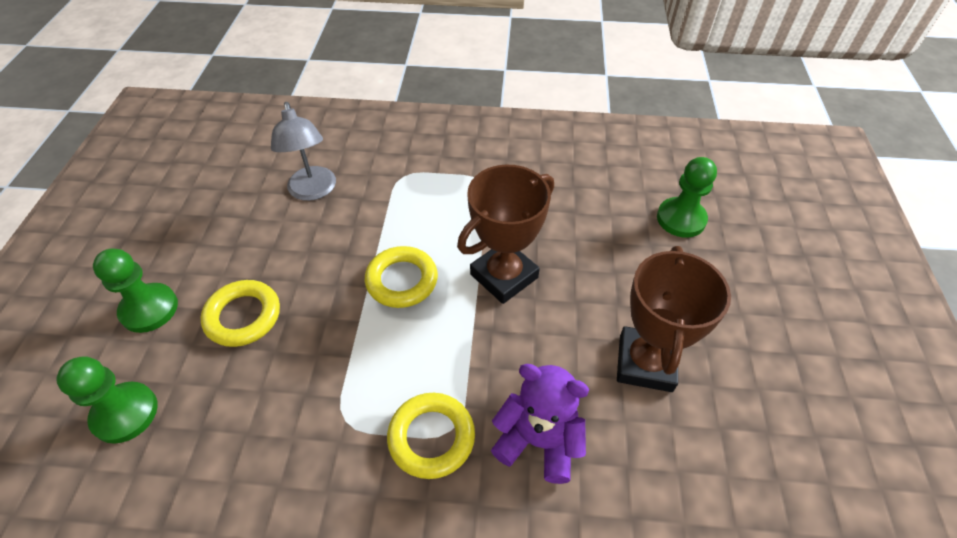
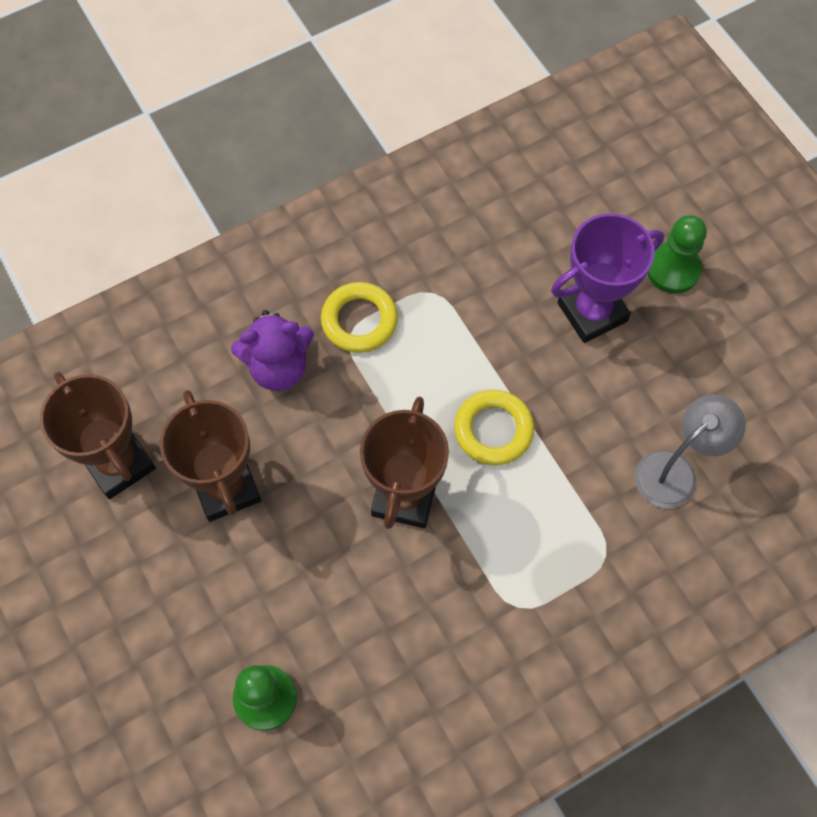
camera: 145 degrees right, 15 degrees up
green pawn [56,356,158,444] -> none
yellow ring [200,280,280,347] -> purple trophy [551,213,664,343]
grey lamp [271,102,336,201] -> grey lamp turned 105 degrees clockwise [635,395,746,508]
none -> brown trophy [40,372,156,499]

